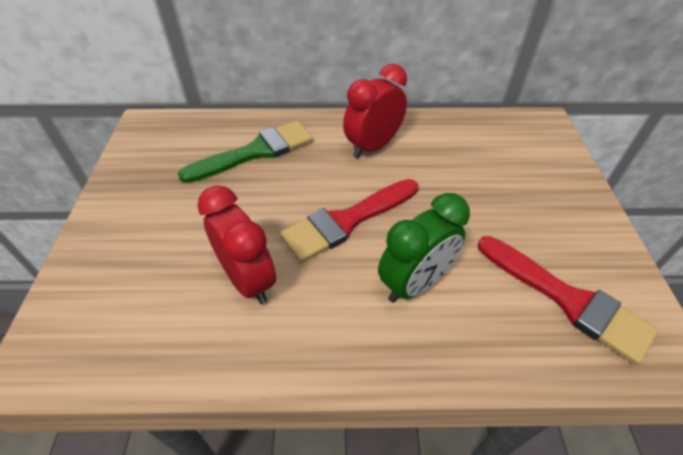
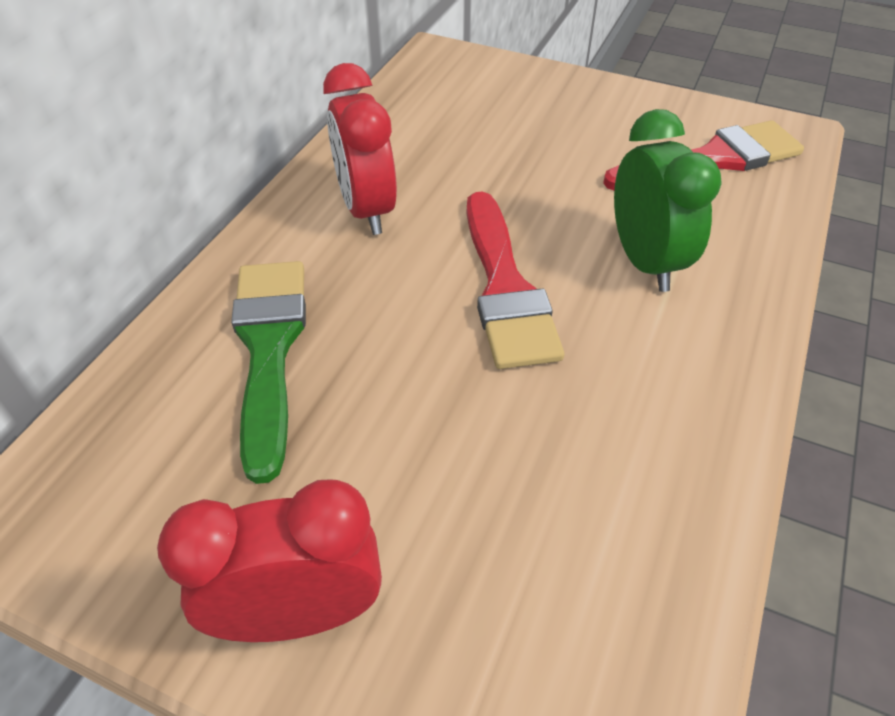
camera: 65 degrees left, 0 degrees up
red clock [198,185,276,304] -> red clock moved to [157,479,382,642]

